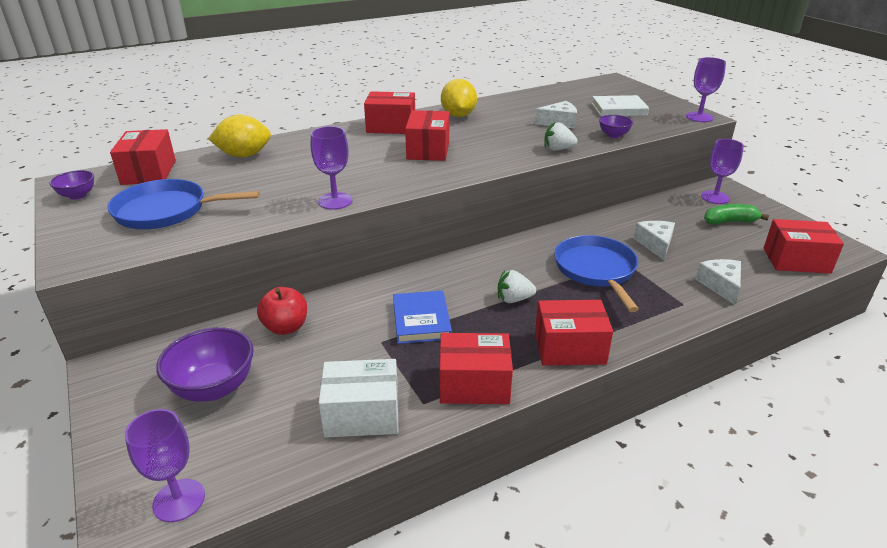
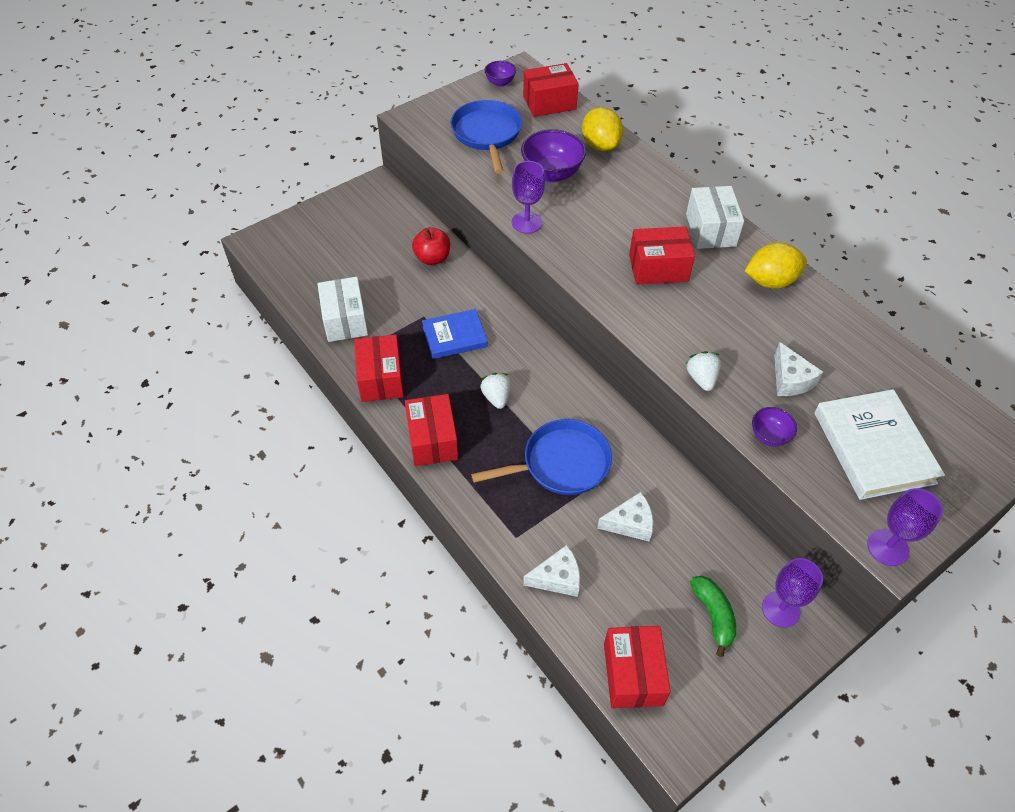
camera: 80 degrees right, 20 degrees up
purple goblet [125,409,205,522] -> none
purple bowl [156,327,254,402] -> purple bowl moved to [521,129,586,182]
red box [364,91,415,134] -> white box [686,186,744,249]
white book [592,95,649,116] -> white book [814,389,945,500], size x1.54

